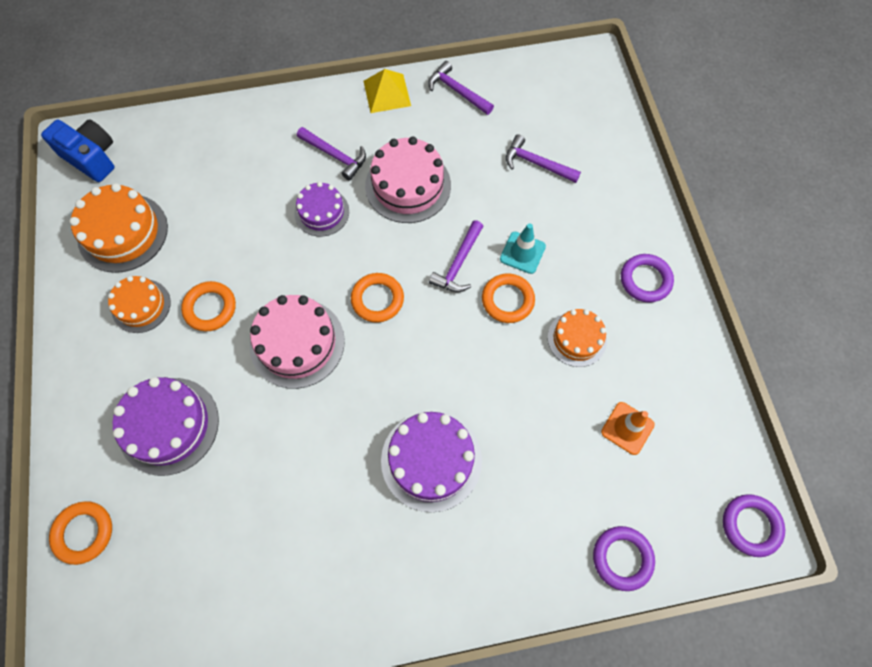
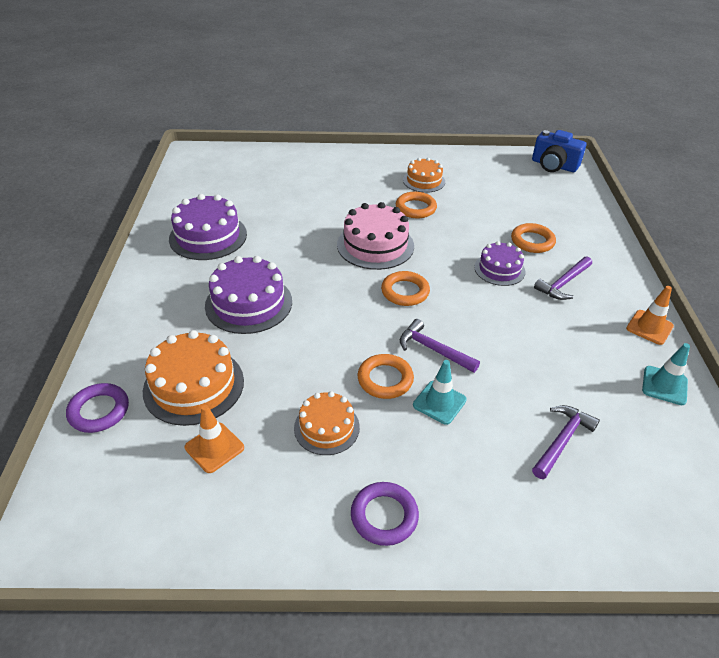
camera: 100 degrees right, 25 degrees down
blue camera [41,119,115,182] -> blue camera turned 75 degrees clockwise [532,130,586,172]
orange ring [49,501,112,565] -> orange ring moved to [511,223,556,253]
orange cake [69,183,168,273] -> orange cake moved to [143,330,244,426]
purple cake [113,377,219,476] -> purple cake moved to [169,194,247,260]
yellow pyramid [363,69,411,113] -> orange traffic cone [626,286,674,345]
pink cake [365,136,451,223] -> none
purple hammer [428,61,494,115] -> turquoise traffic cone [642,343,690,405]
purple ring [723,494,785,557] -> none

